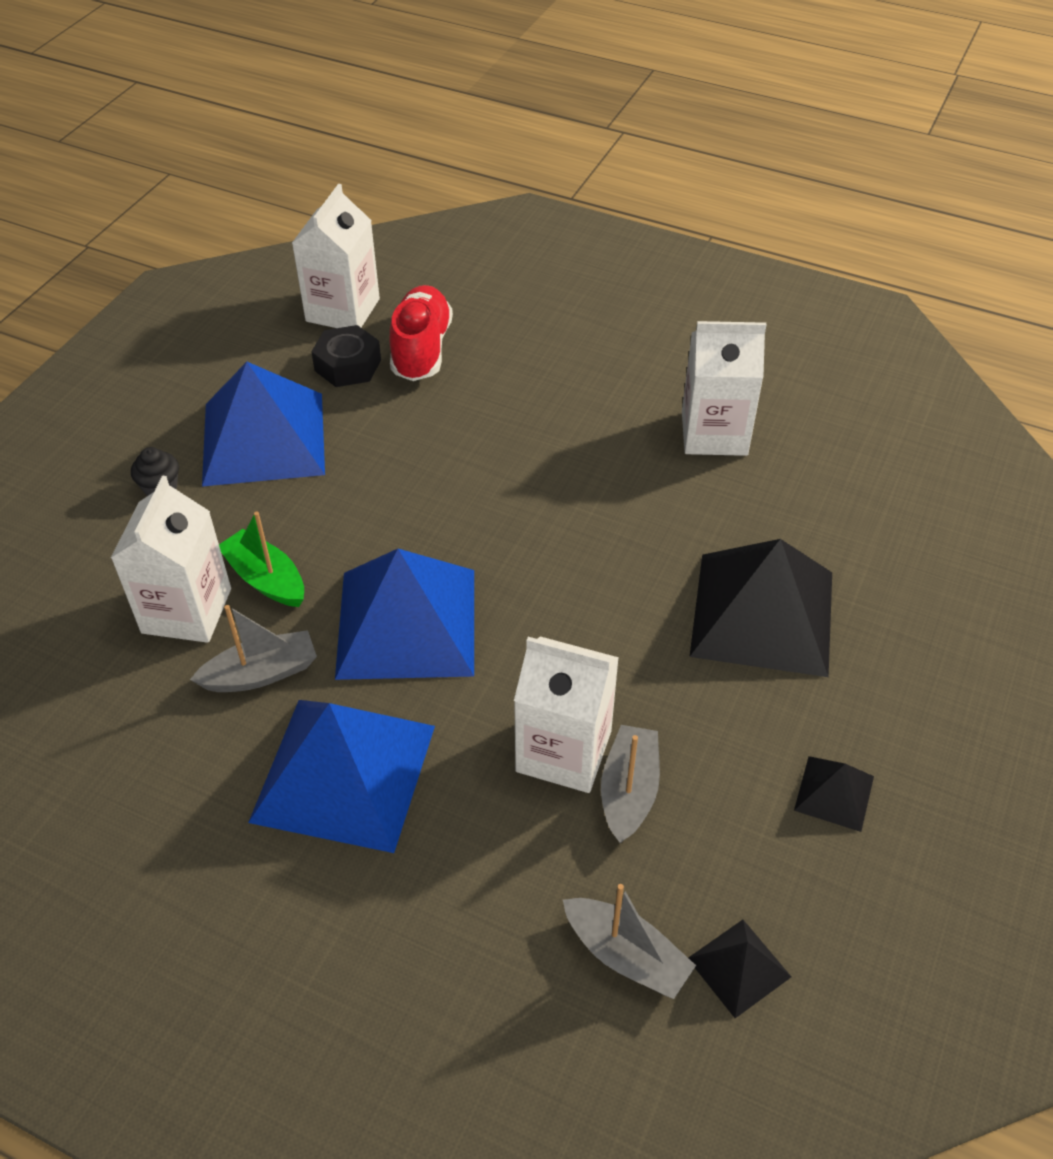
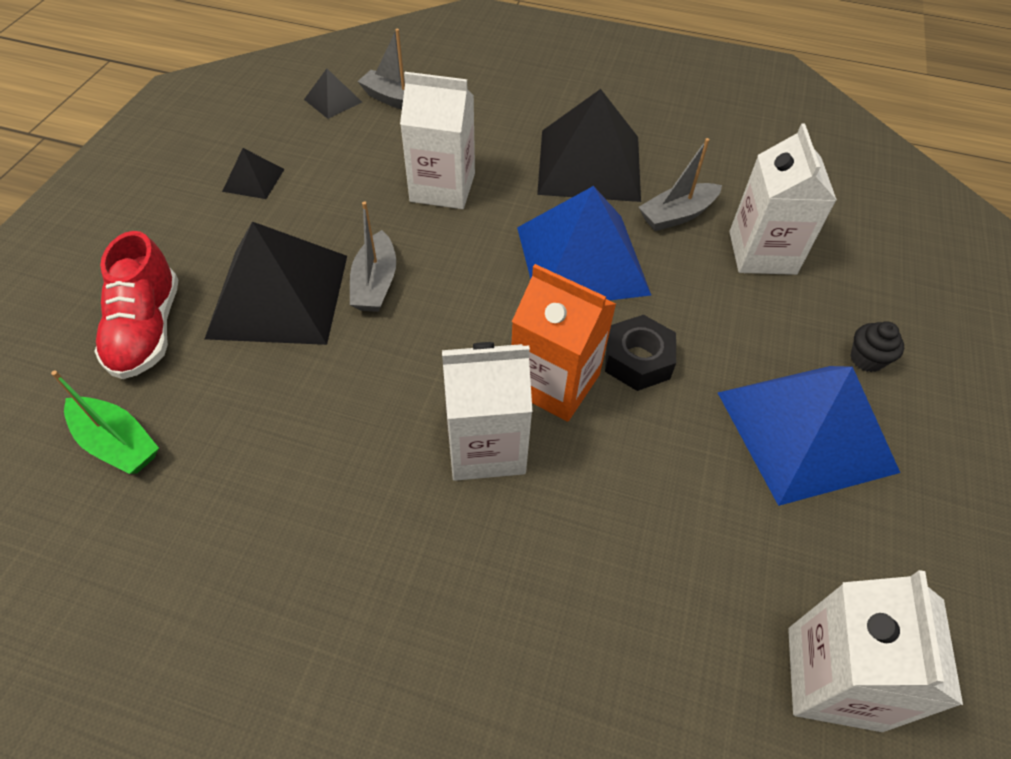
camera: 170 degrees right, 5 degrees up
green boat [219,511,304,607] -> green boat moved to [51,370,159,474]
blue pyramid [248,700,435,853] -> black pyramid [537,89,641,202]
black nut [311,325,381,387] -> black nut moved to [605,315,676,391]
red shoe [390,285,453,381] -> red shoe moved to [94,231,179,379]
grey boat [601,725,660,843] -> grey boat moved to [350,201,396,312]
white carton [682,321,766,456] -> white carton moved to [442,342,533,481]
none -> orange carton [511,264,616,422]

